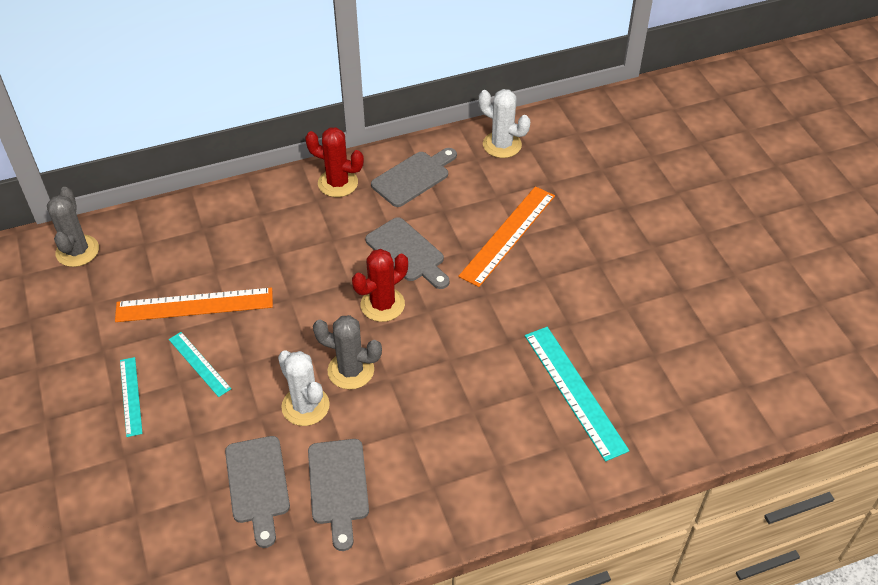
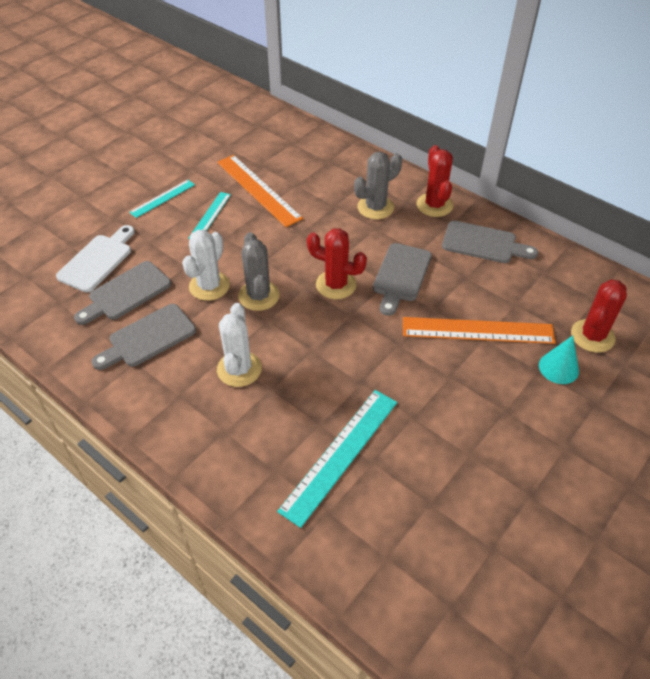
camera: 60 degrees right, 0 degrees up
grey cactus [47,187,99,267] -> grey cactus moved to [354,152,402,219]
white cactus [479,89,530,158] -> white cactus moved to [217,303,262,387]
none -> white cutting board [56,225,135,292]
none -> turquoise cone [539,335,579,384]
none -> red cactus [571,279,627,353]

